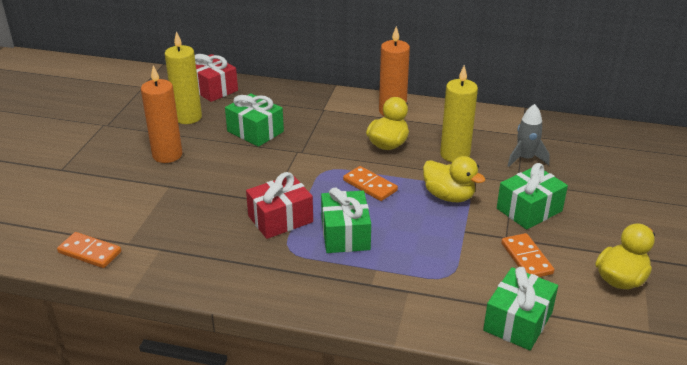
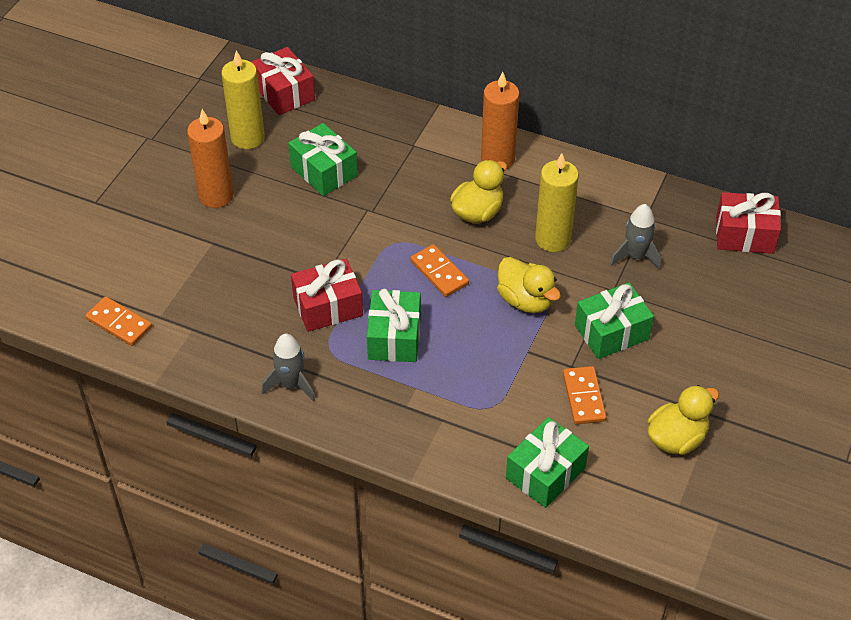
camera: 10 degrees right, 15 degrees up
none -> grey rocket [261,334,315,402]
none -> red gift [716,192,781,254]

